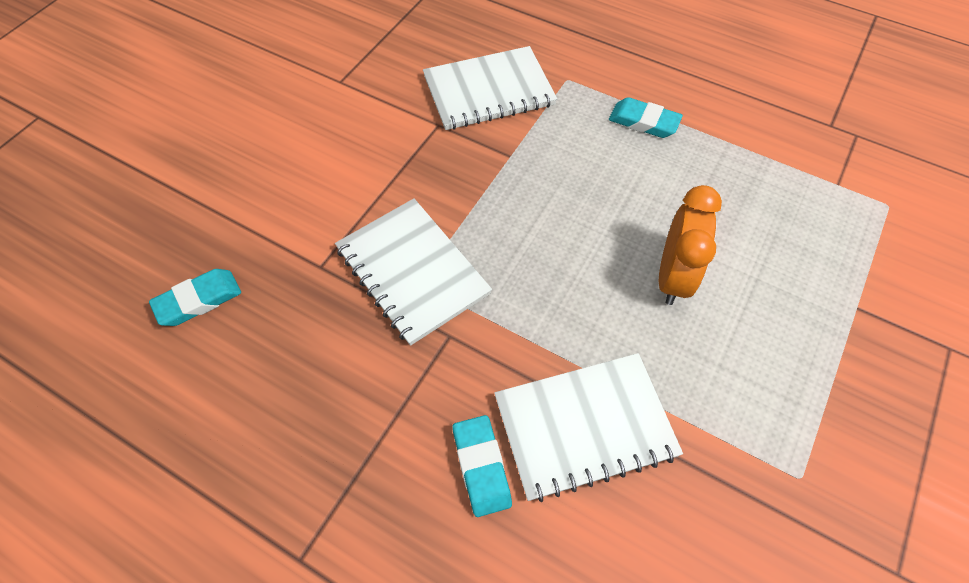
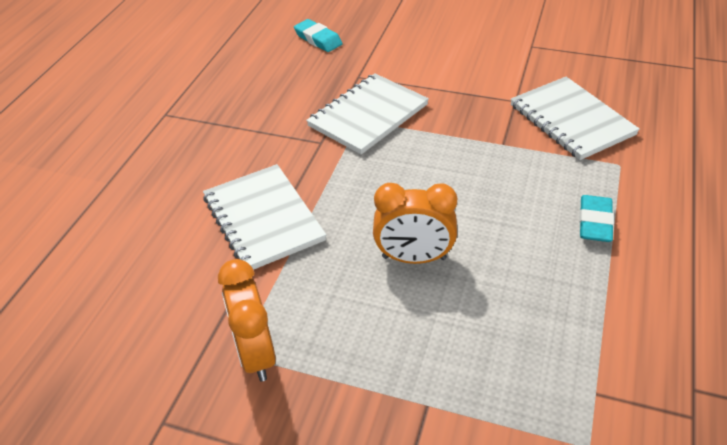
camera: 80 degrees right, 15 degrees down
turquoise eraser [452,415,512,517] -> none
none -> orange clock [218,259,276,382]

